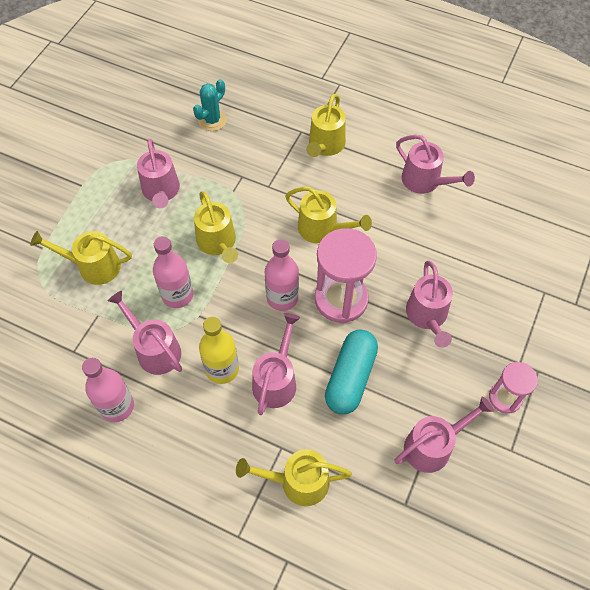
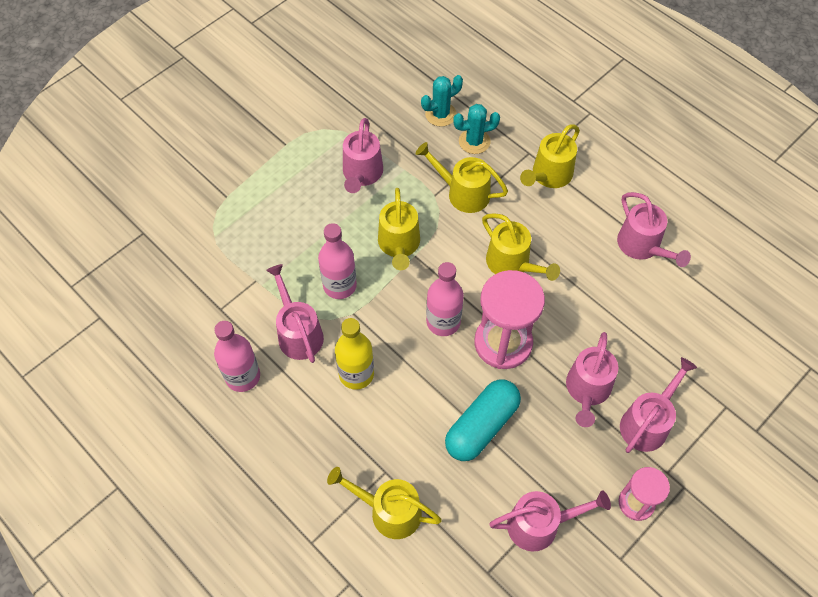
camera: 20 degrees right, 0 degrees up
yellow watering can [30,231,132,285] -> yellow watering can moved to [416,142,508,213]
pink watering can [252,313,300,415] -> pink watering can moved to [620,357,697,453]
none -> turquoise cactus [453,104,500,154]

